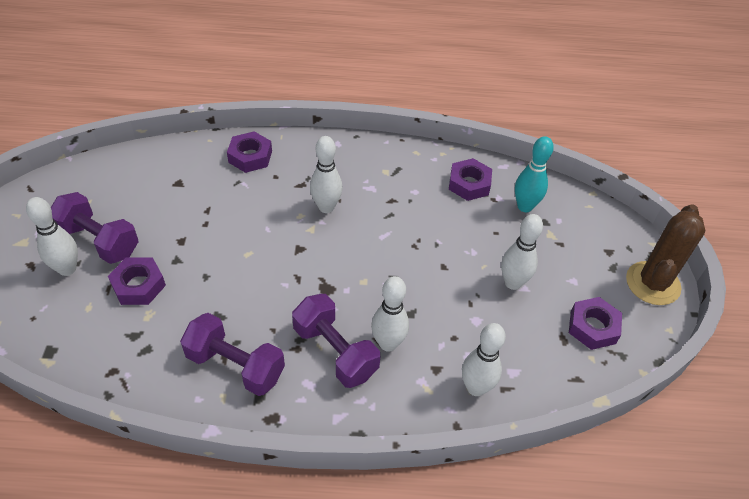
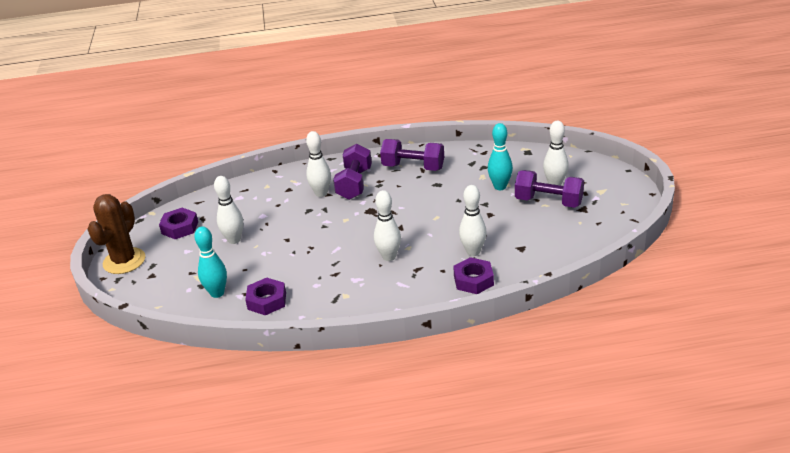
camera: 175 degrees right, 15 degrees down
purple nut [108,257,166,305] -> turquoise bowling pin [488,123,513,190]
purple dumbbell [292,294,380,388] -> purple dumbbell turned 60 degrees clockwise [333,144,372,200]
white bowling pin [462,323,506,396] -> white bowling pin moved to [459,185,487,256]

